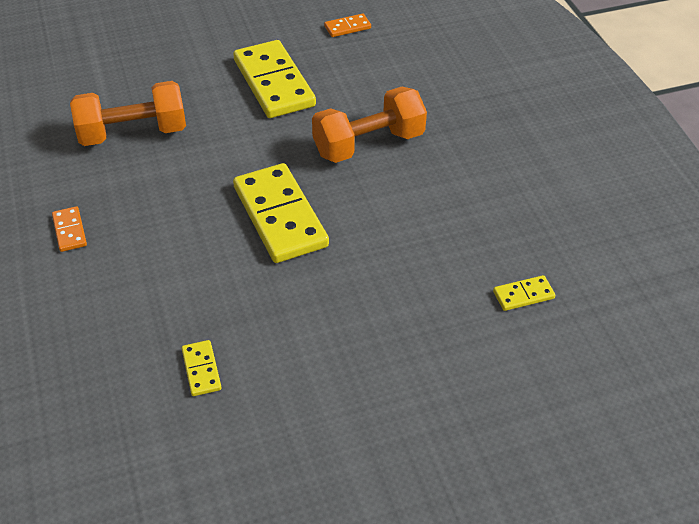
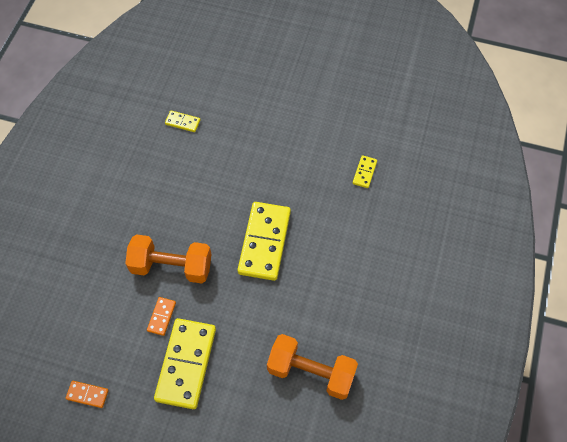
camera: 145 degrees left, 15 degrees up
orange domino [52,206,87,252] -> orange domino moved to [147,297,176,336]

